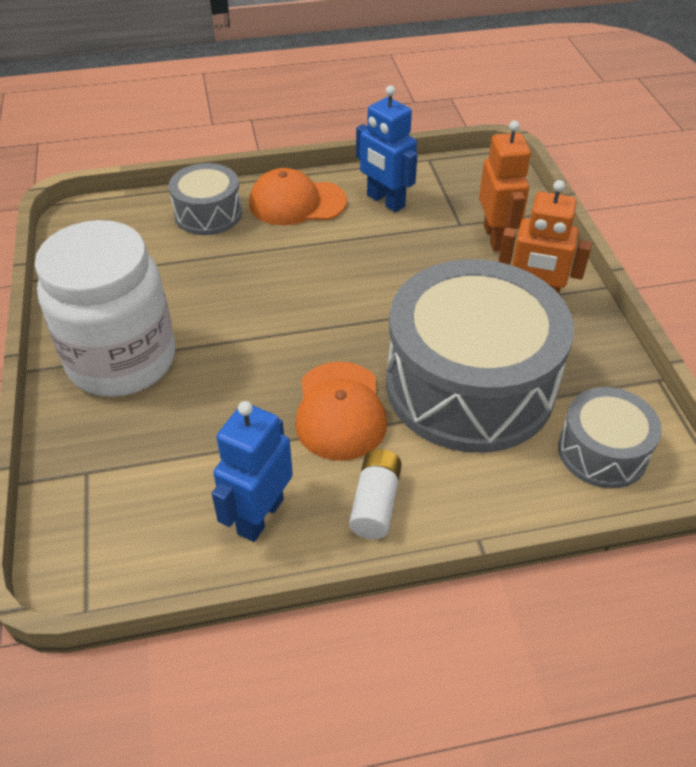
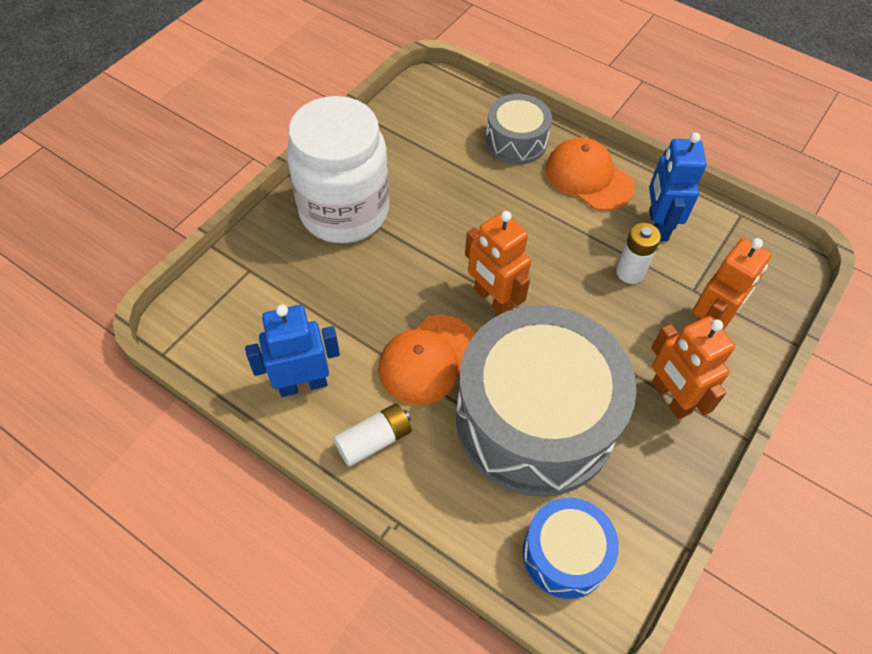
camera: 45 degrees right, 10 degrees up
grey drum [558,387,662,489] -> blue drum [522,498,619,599]
none -> orange robot [465,211,531,314]
none -> white battery [616,223,661,284]

